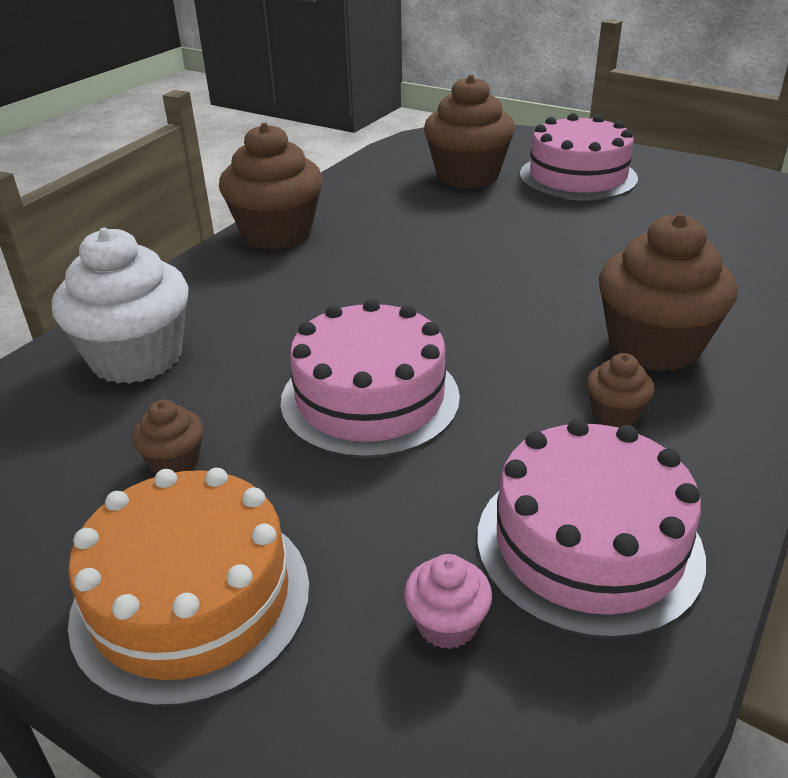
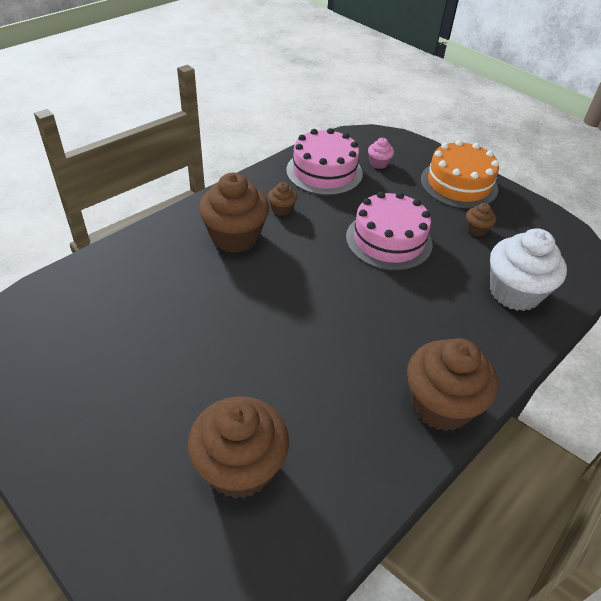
camera: 170 degrees left, 10 degrees up
pink cake [520,113,638,201] -> none

